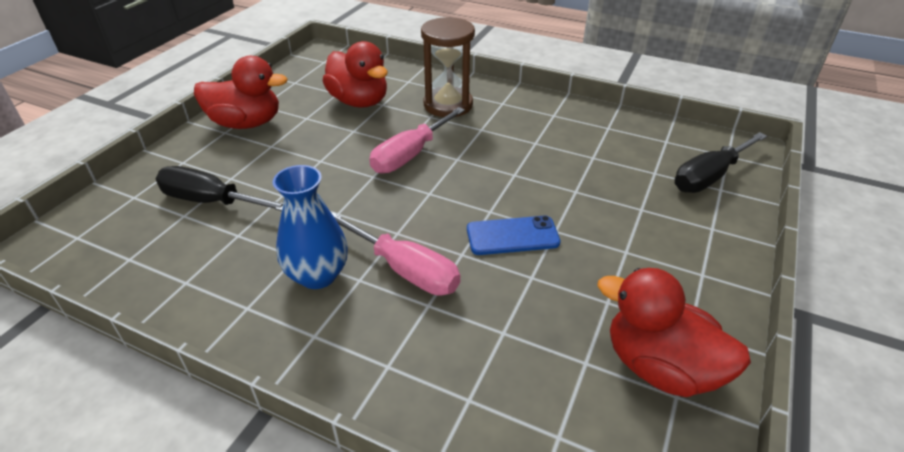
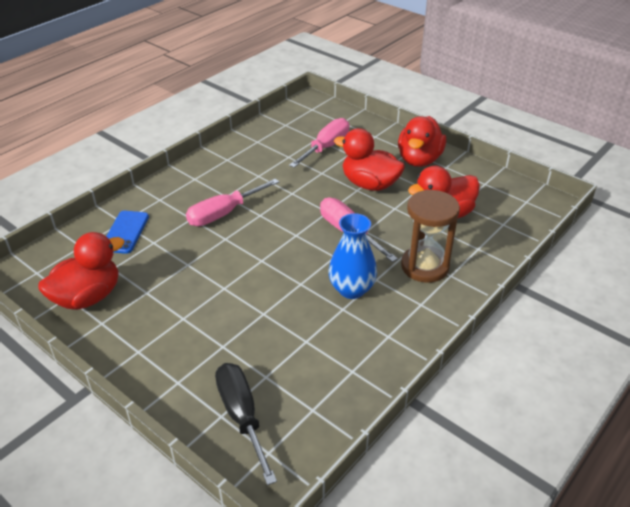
camera: 105 degrees right, 0 degrees up
black screwdriver [156,166,283,211] -> pink screwdriver [289,118,349,168]
blue vase [273,165,348,289] -> blue vase moved to [328,213,377,299]
blue phone [467,216,561,255] -> blue phone moved to [106,211,149,254]
none -> red duck [334,128,405,191]

